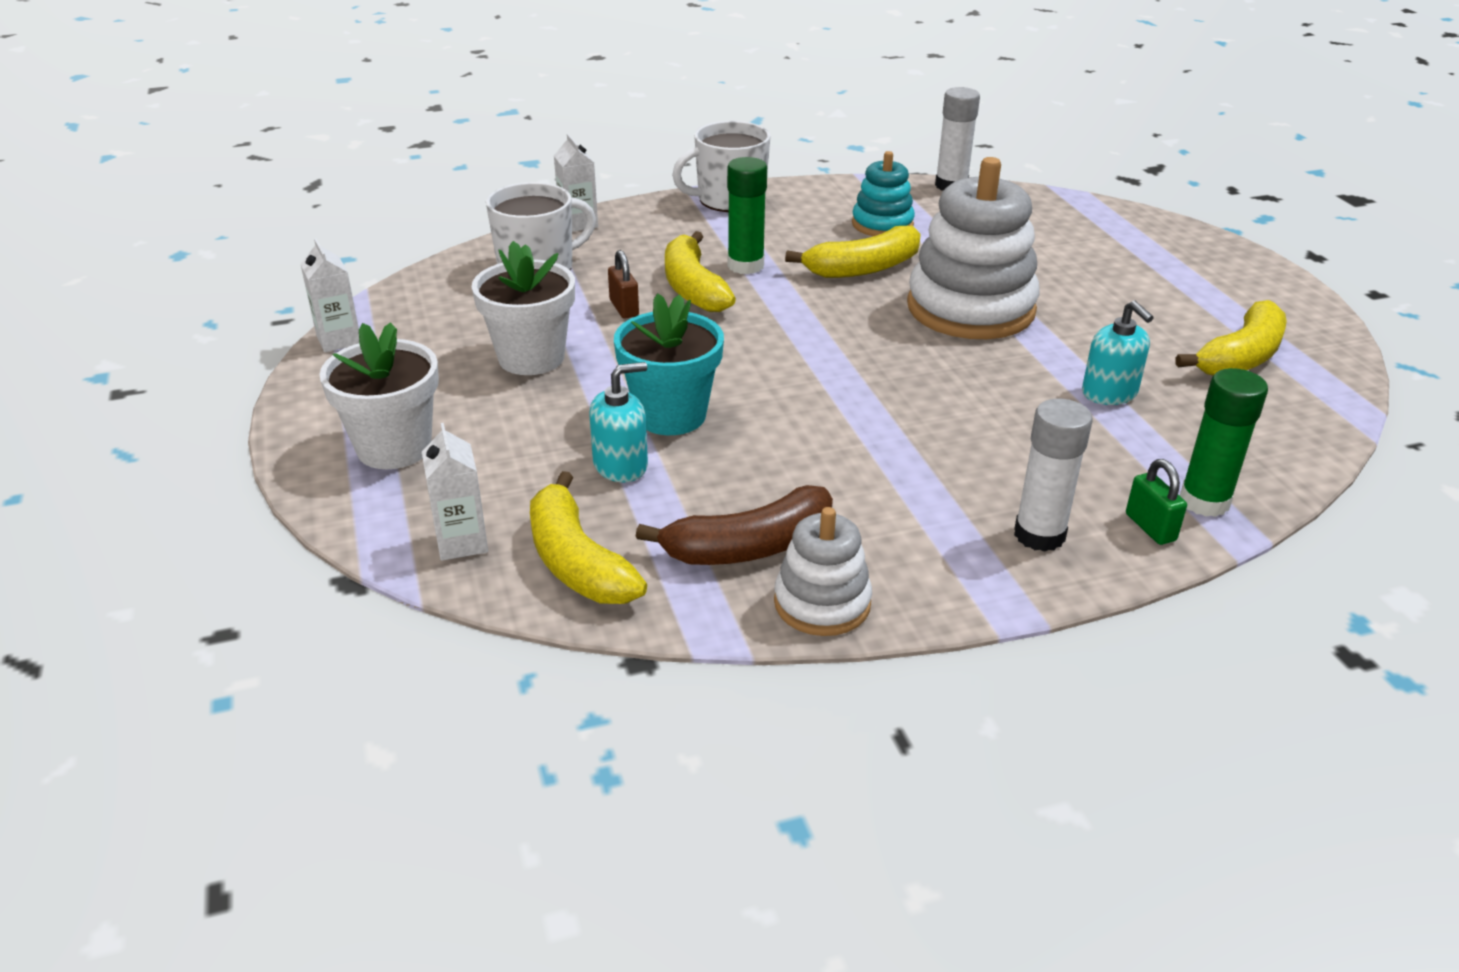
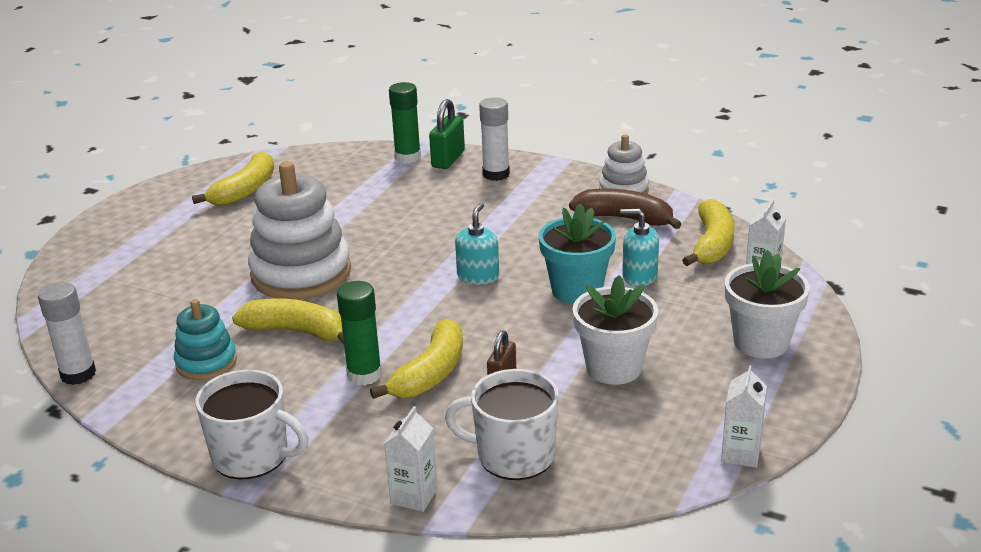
camera: 135 degrees left, 5 degrees down
turquoise soap dispenser [1082,301,1154,405] -> turquoise soap dispenser moved to [455,202,499,285]
green padlock [1126,459,1187,545] -> green padlock [429,99,465,169], size x1.53
yellow banana [1175,300,1286,376] -> yellow banana turned 120 degrees clockwise [192,151,274,206]

